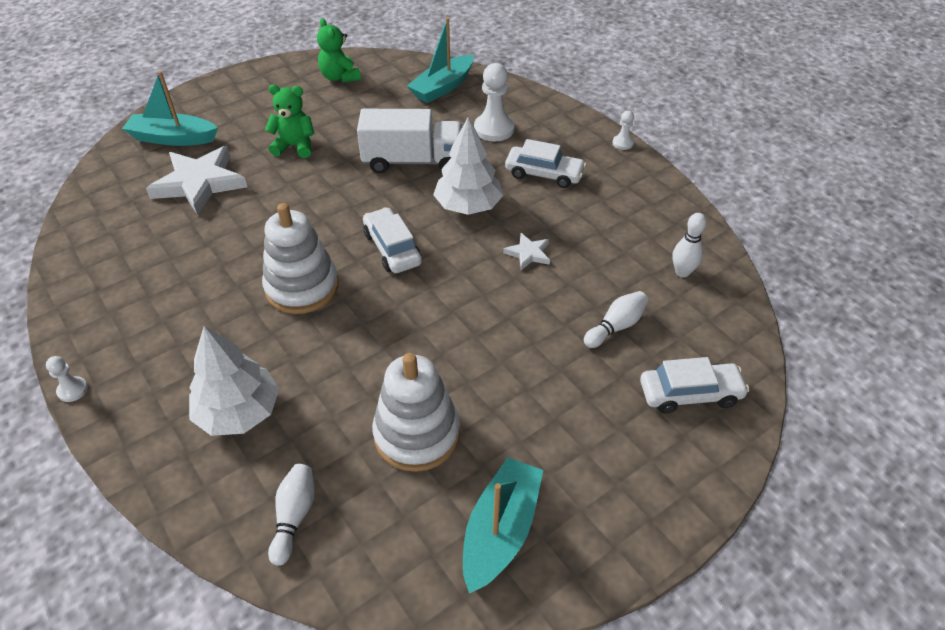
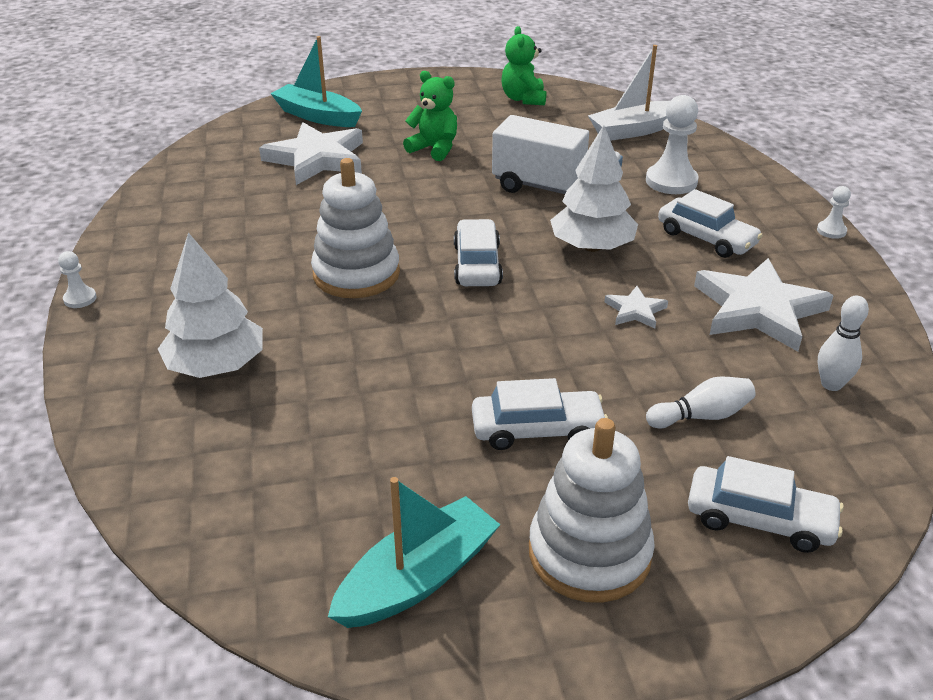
camera: 25 degrees right, 10 degrees down
white bowling pin [268,464,314,566] -> none
white stacking toy [372,353,460,472] -> white stacking toy moved to [529,418,655,603]
turquoise boat [407,18,474,103] -> white boat [588,45,670,141]
none -> white car [472,378,608,450]
none -> white star [694,258,834,352]

